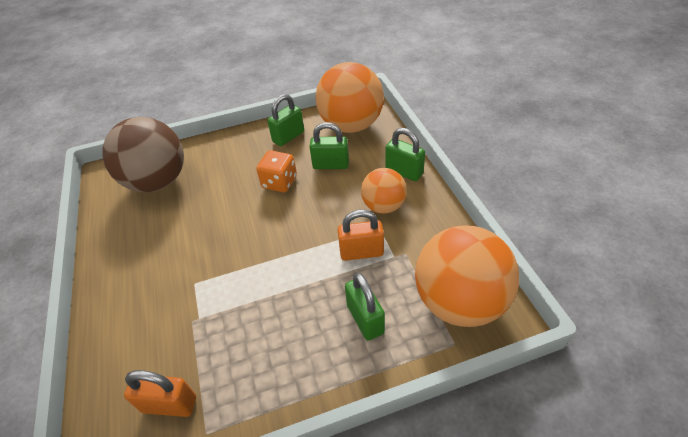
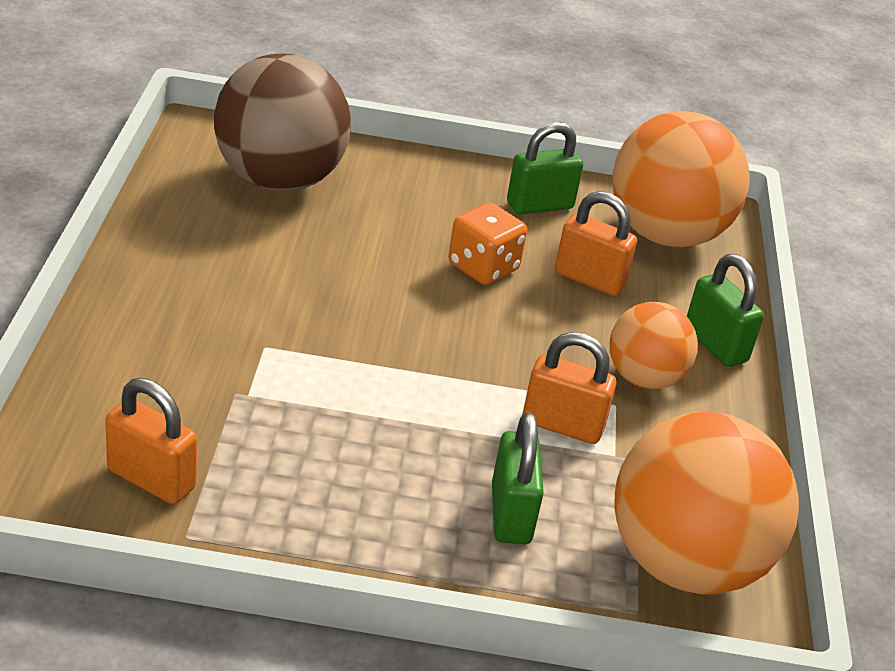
camera: 15 degrees right, 10 degrees down
green padlock [309,122,349,169] -> orange padlock [555,191,637,296]

